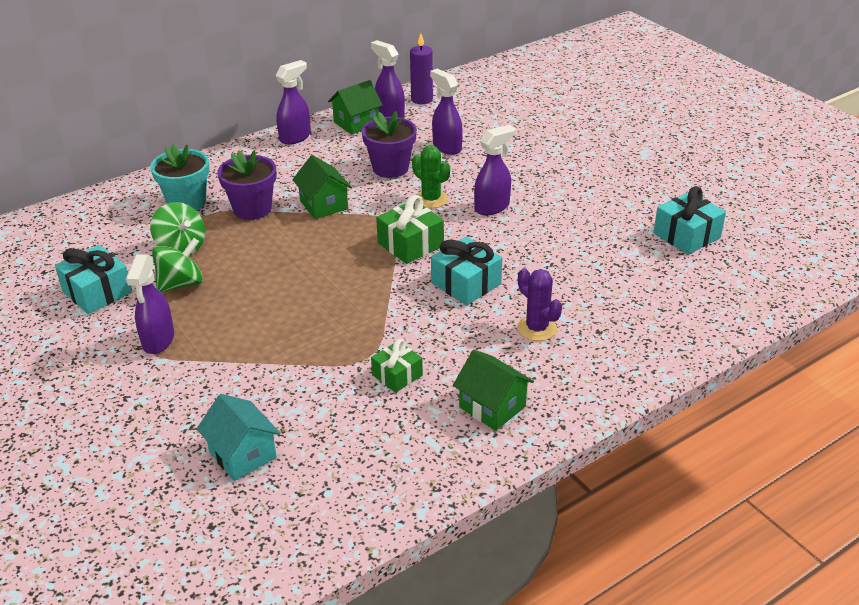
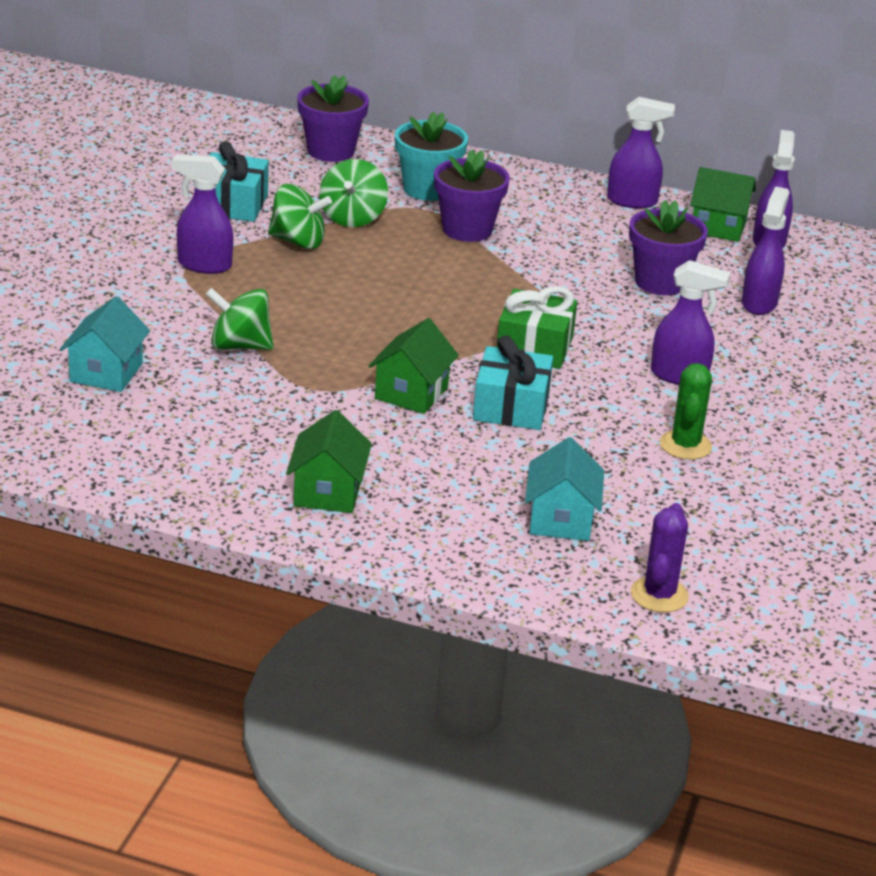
camera: 50 degrees right, 5 degrees down
purple spray bottle [126,254,174,354] -> purple spray bottle turned 45 degrees clockwise [172,154,233,274]
green house [292,155,352,219] -> green house moved to [368,318,459,414]
green gift [371,339,423,393] -> none
purple candle [410,33,433,104] -> none
green cactus [412,145,450,208] -> green cactus moved to [660,363,712,460]
purple cactus [517,268,562,341] -> purple cactus moved to [631,503,689,613]
turquoise gift [653,186,726,255] -> none
none -> green spinning top [205,288,274,350]
none -> purple flower pot [297,75,369,162]
none -> turquoise house [525,437,604,541]

